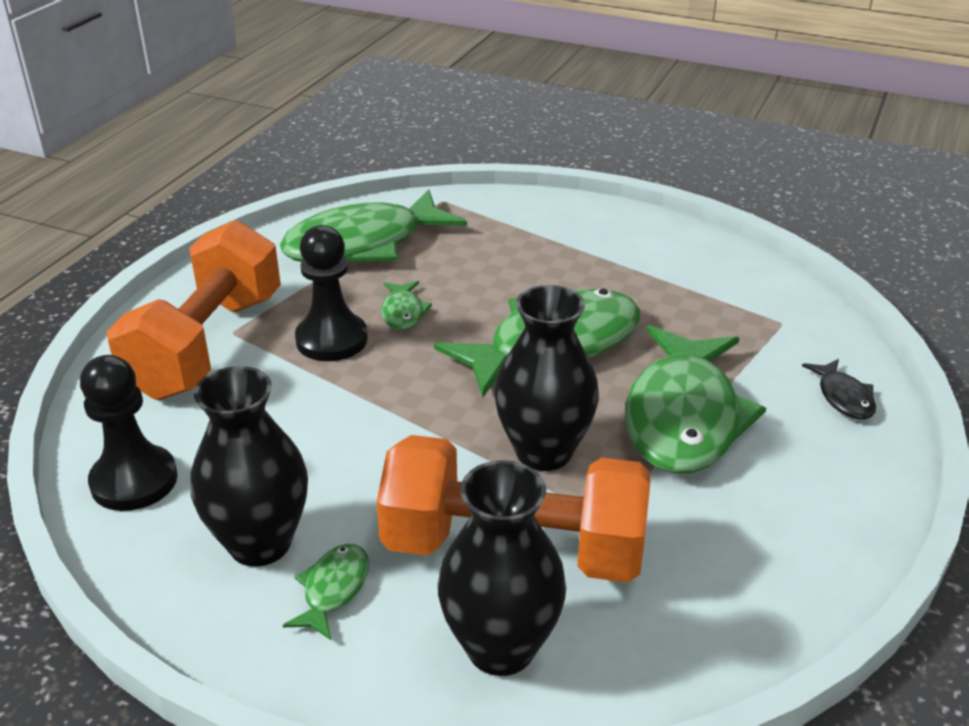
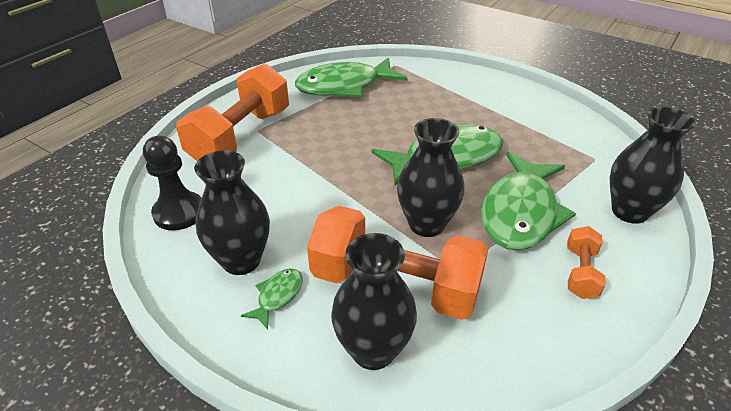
camera: 10 degrees right, 5 degrees up
black pawn [295,225,368,361] -> none
green fish [381,281,432,330] -> none
black fish [802,359,876,420] -> black vase [610,107,696,224]
none -> orange dumbbell [567,226,606,299]

